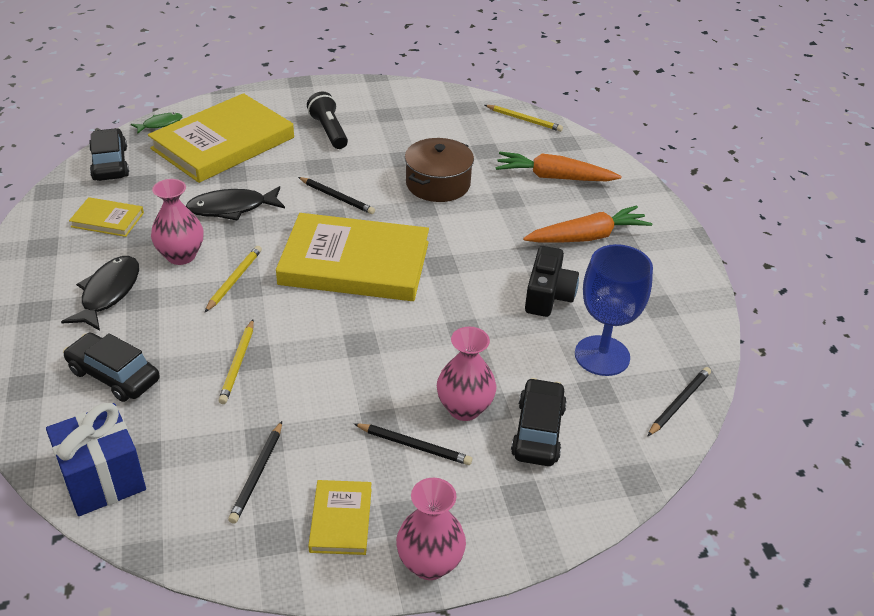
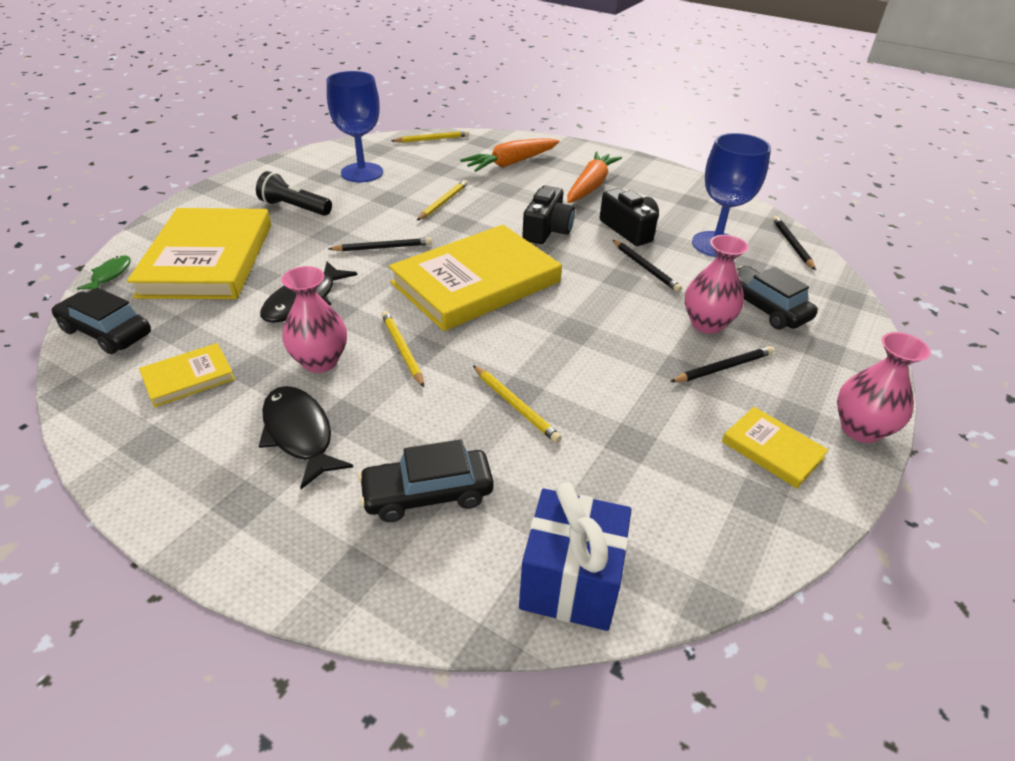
camera: 45 degrees left, 0 degrees up
black pencil [228,421,282,524] -> black pencil moved to [613,240,682,292]
brown pot [405,138,474,202] -> yellow pencil [417,180,468,221]
none -> blue goblet [327,71,383,183]
none -> black camera [522,186,575,244]

